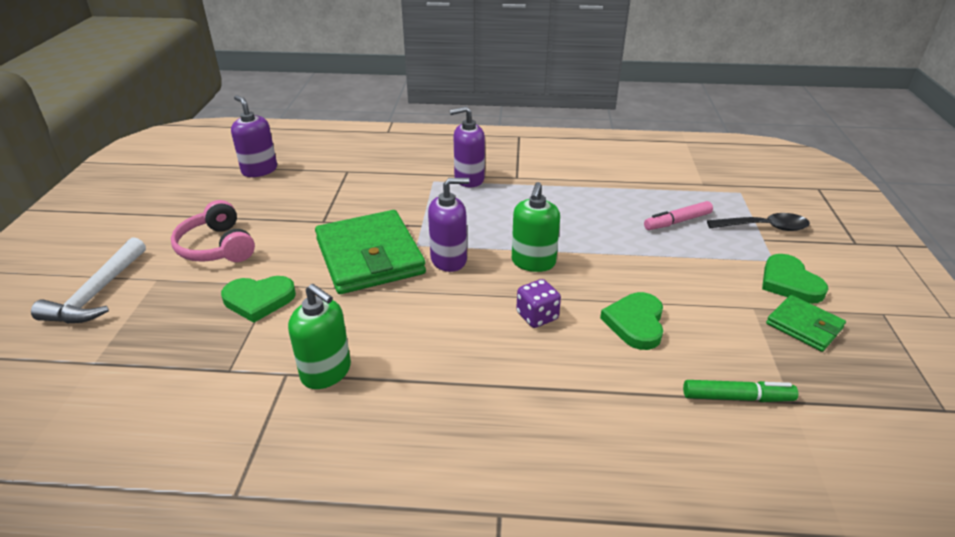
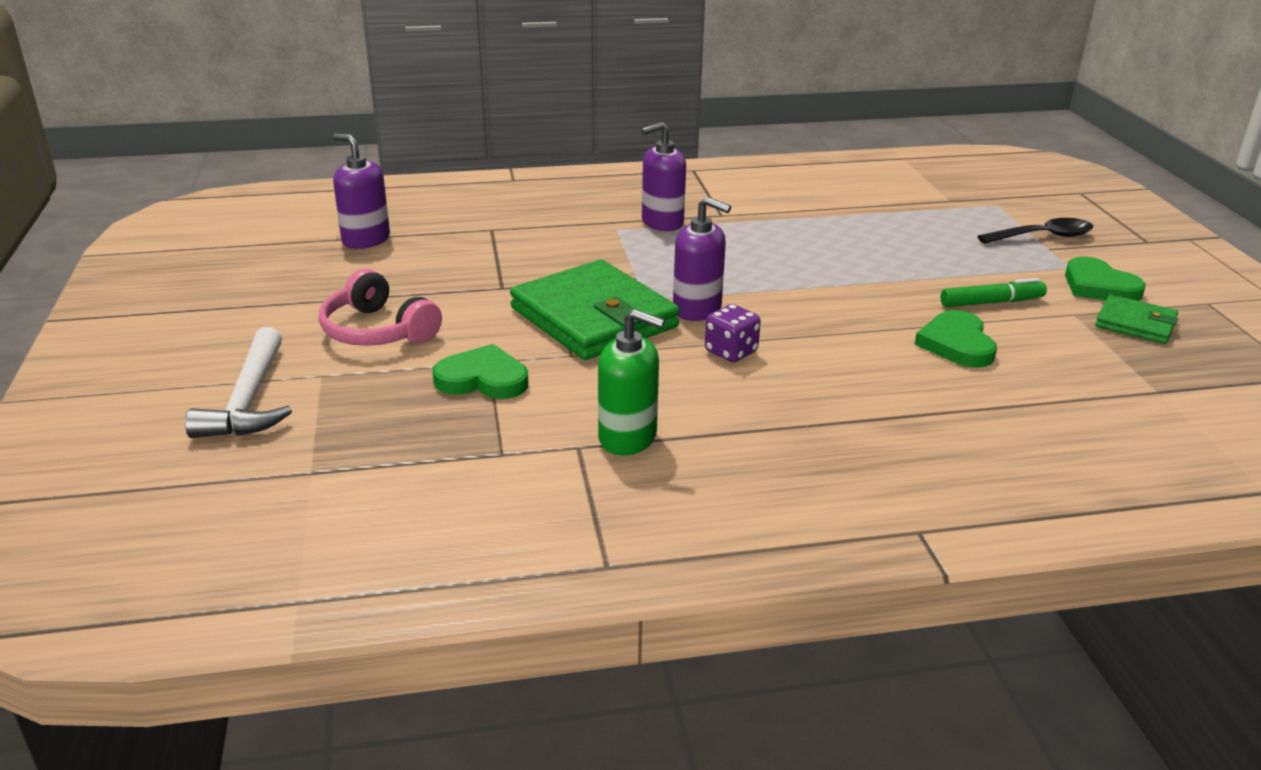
camera: 15 degrees left, 5 degrees down
green heart [221,276,296,323] -> green heart turned 150 degrees counterclockwise [432,344,528,399]
purple soap dispenser [428,178,469,272] -> purple soap dispenser turned 60 degrees clockwise [673,197,731,321]
green soap dispenser [512,182,560,272] -> none
purple dice [516,279,561,328] -> purple dice moved to [705,304,761,362]
pink marker [644,201,713,230] -> none
green marker [683,380,798,402] -> green marker moved to [940,278,1047,307]

